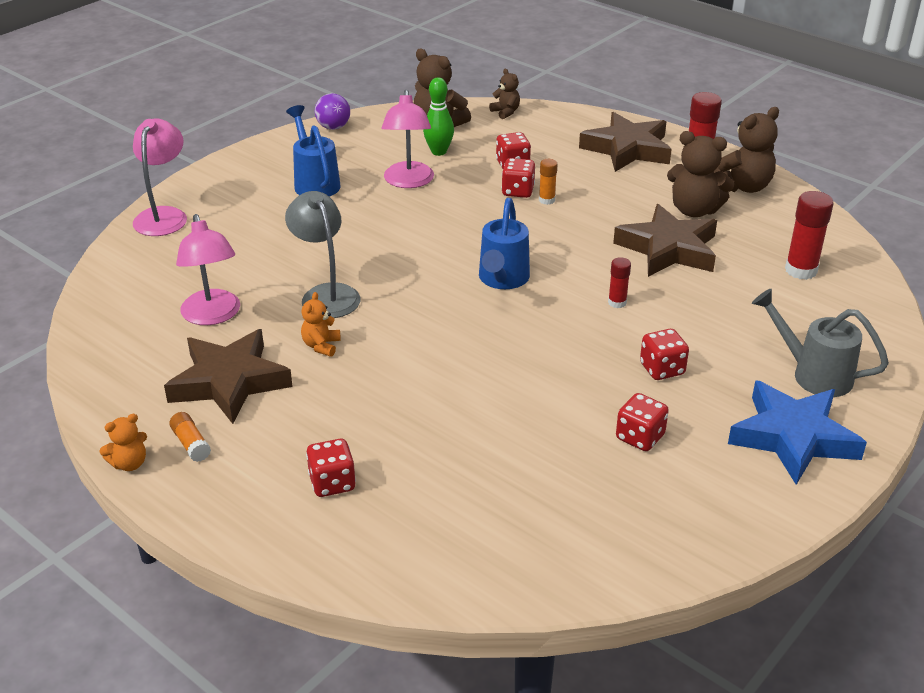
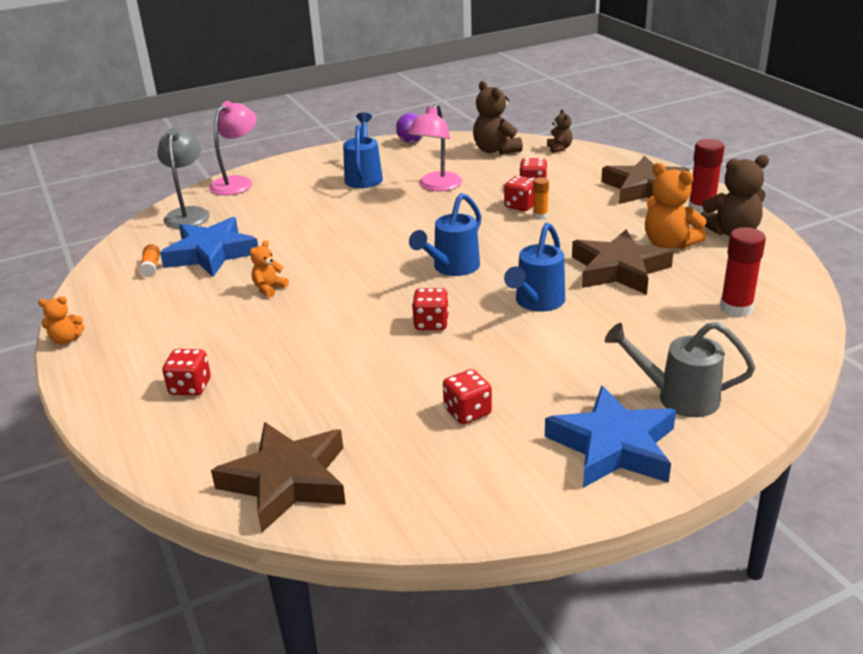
camera: 25 degrees right, 5 degrees down
brown star [164,329,293,424] -> brown star moved to [211,422,346,532]
orange glue stick [169,412,211,462] -> orange glue stick moved to [139,244,160,278]
pink lamp [176,214,240,325] -> blue star [160,217,258,277]
grey lamp [285,191,360,318] -> grey lamp moved to [157,128,210,229]
green bowling pin [423,77,454,156] -> none
red glue stick [608,257,631,308] -> blue watering can [504,223,565,312]
red dice [640,329,689,380] -> red dice moved to [412,288,448,330]
brown teddy bear [667,131,734,217] -> orange teddy bear [645,163,706,249]
grey watering can [752,289,889,397] -> grey watering can turned 45 degrees counterclockwise [605,322,756,417]

